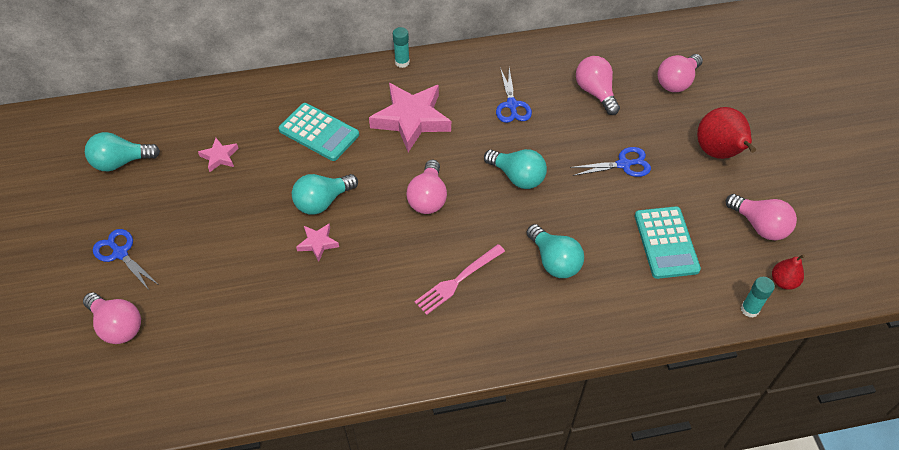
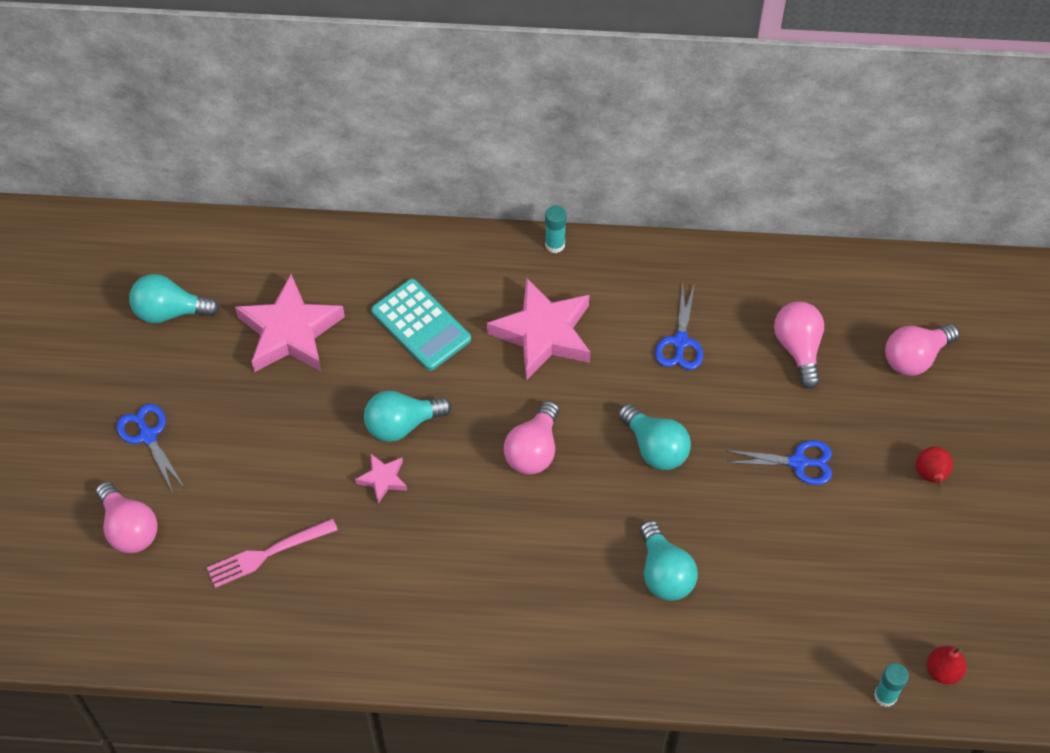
camera: 15 degrees right, 5 degrees up
pink star [198,138,239,172] -> pink star [235,274,345,372], size x2.15
pink fork [414,244,505,315] -> pink fork moved to [207,518,338,588]
turquoise calculator [635,206,701,279] -> none
red pear [697,107,756,159] -> red pear [916,447,953,488], size x0.53
pink light bulb [726,194,797,241] -> none

